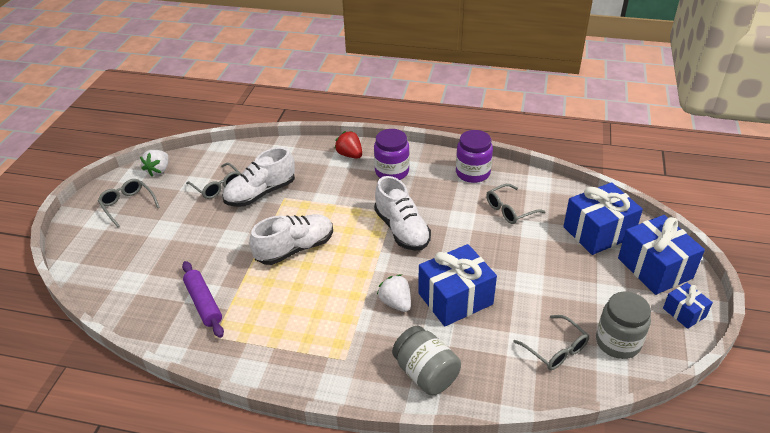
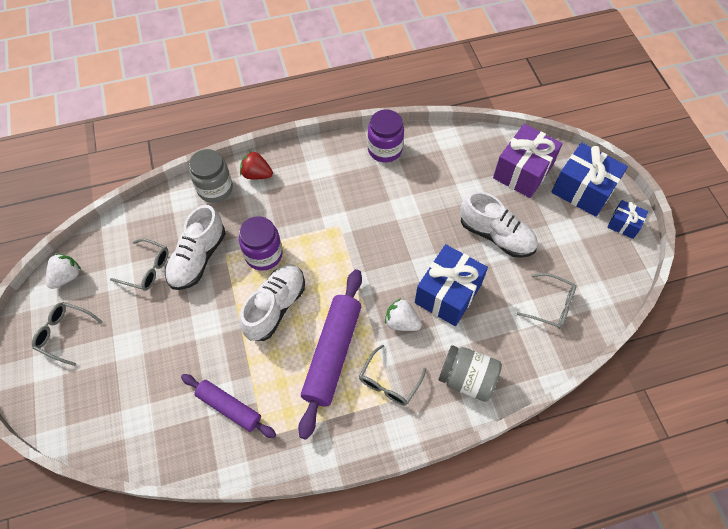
camera: 30 degrees left, 20 degrees up
white strawberry [140,150,169,177] -> white strawberry turned 135 degrees counterclockwise [46,253,81,289]
purple jar [374,129,410,180] -> purple jar moved to [239,216,282,271]
white shoe [374,176,431,251] -> white shoe moved to [460,191,538,258]
grey glasses [486,184,546,224] -> grey glasses moved to [359,345,427,406]
blue gift [563,182,643,255] -> purple gift [493,124,563,198]
grey jar [596,291,651,359] -> grey jar moved to [189,149,233,203]
none -> purple rolling pin [298,269,362,439]

